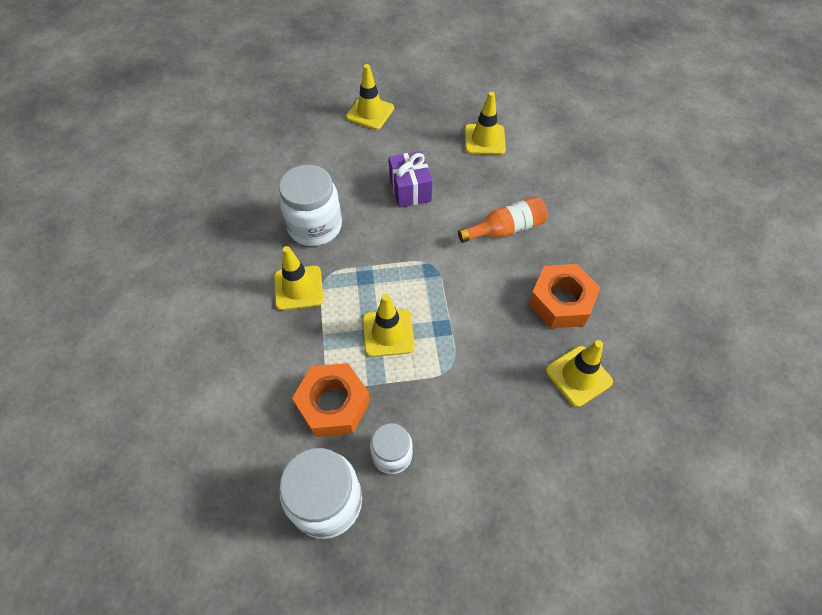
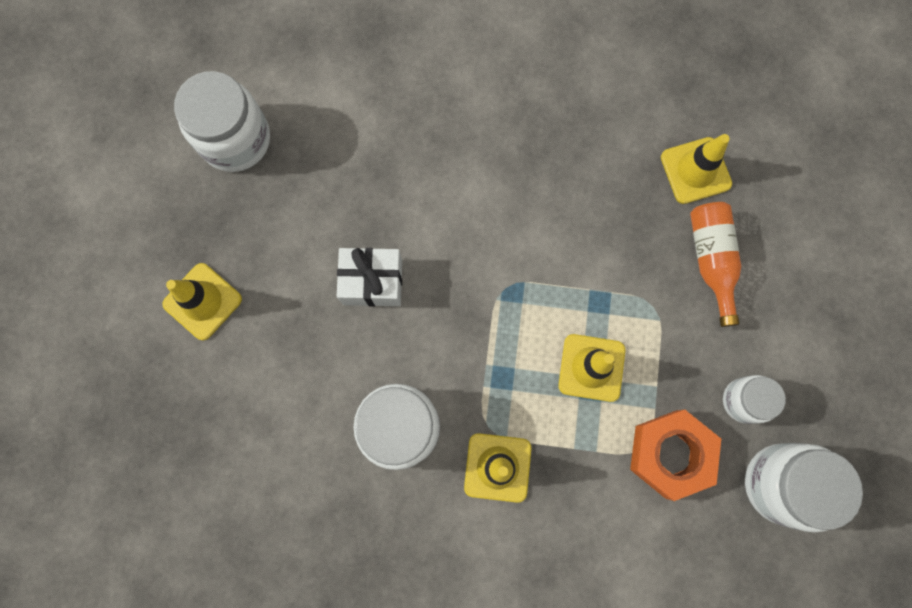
camera: 75 degrees left, 20 degrees up
purple gift [389,151,433,208] -> white gift [337,248,402,307]
orange bottle [458,196,547,243] -> orange bottle moved to [690,202,741,327]
yellow traffic cone [465,92,506,155] -> none
orange nut [529,264,601,328] -> none
none -> white jar [174,71,270,172]

